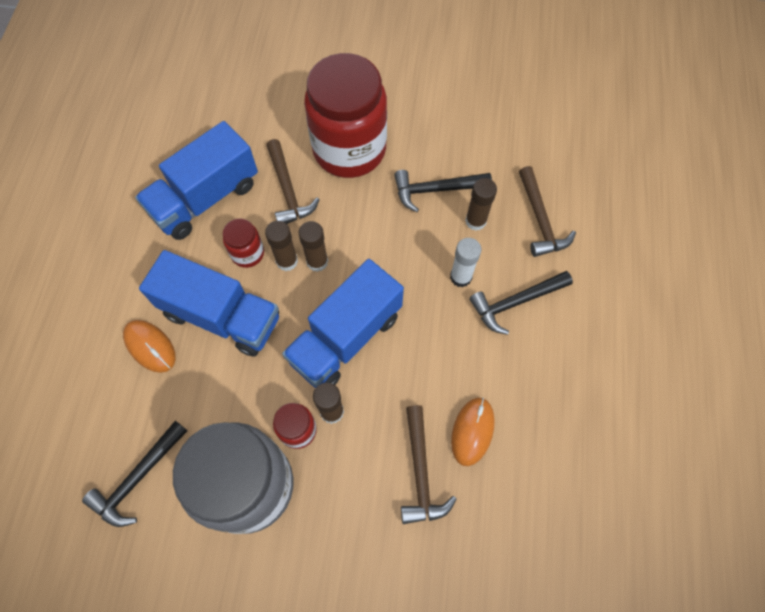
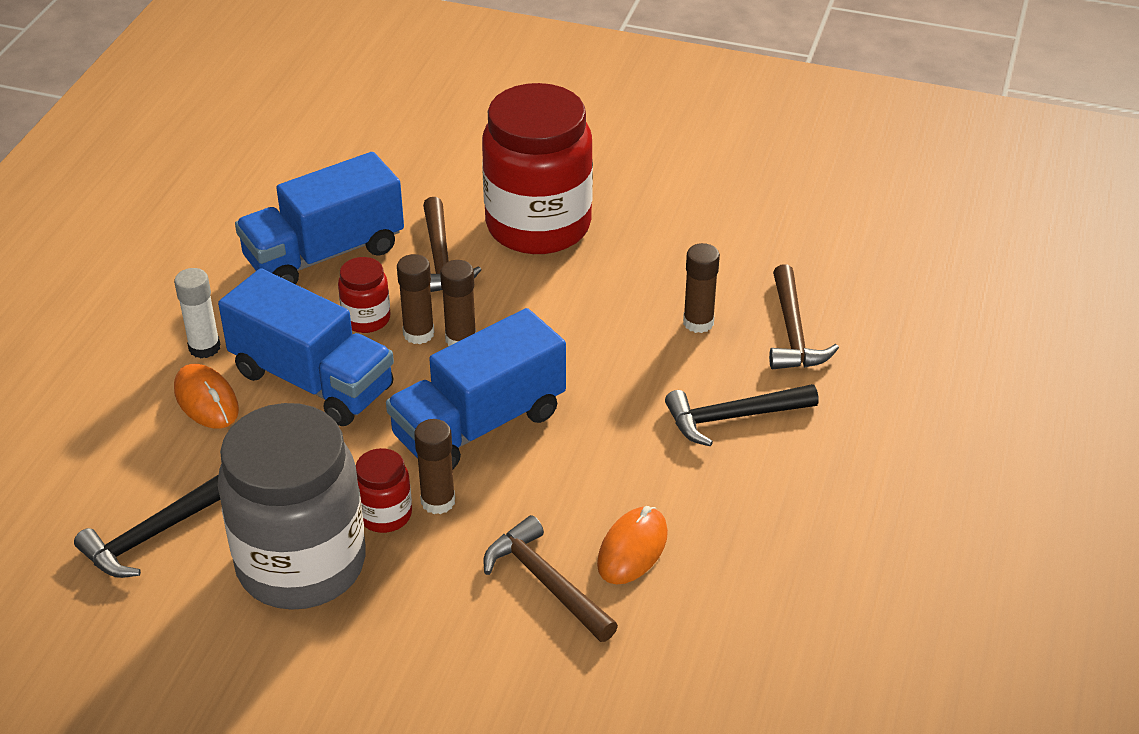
camera: 10 degrees right, 25 degrees down
black hammer [394,170,492,212] -> none
brown hammer [401,405,457,524] -> brown hammer turned 135 degrees clockwise [484,515,618,642]
white glue stick [450,238,481,287] -> white glue stick moved to [174,268,220,358]

